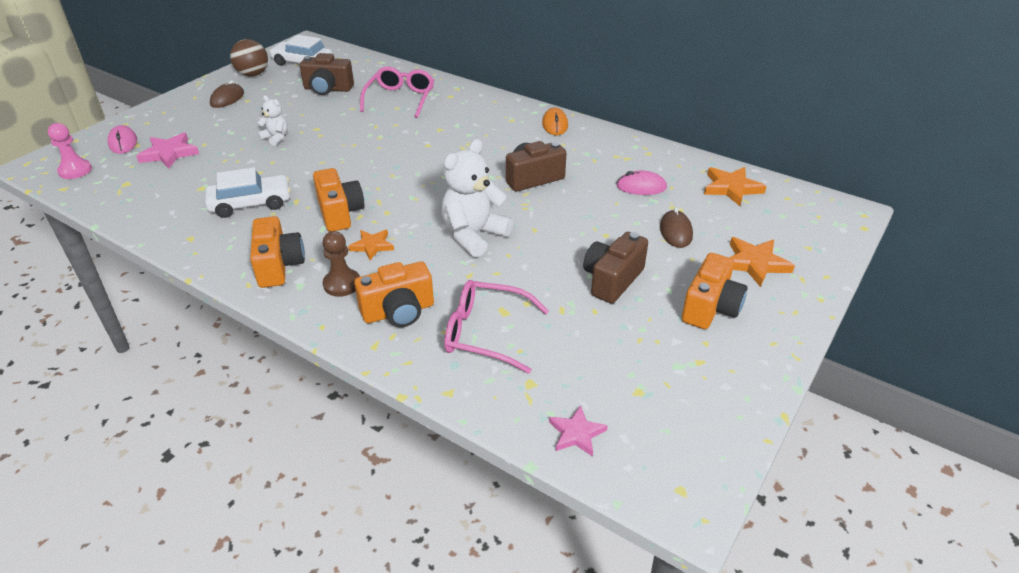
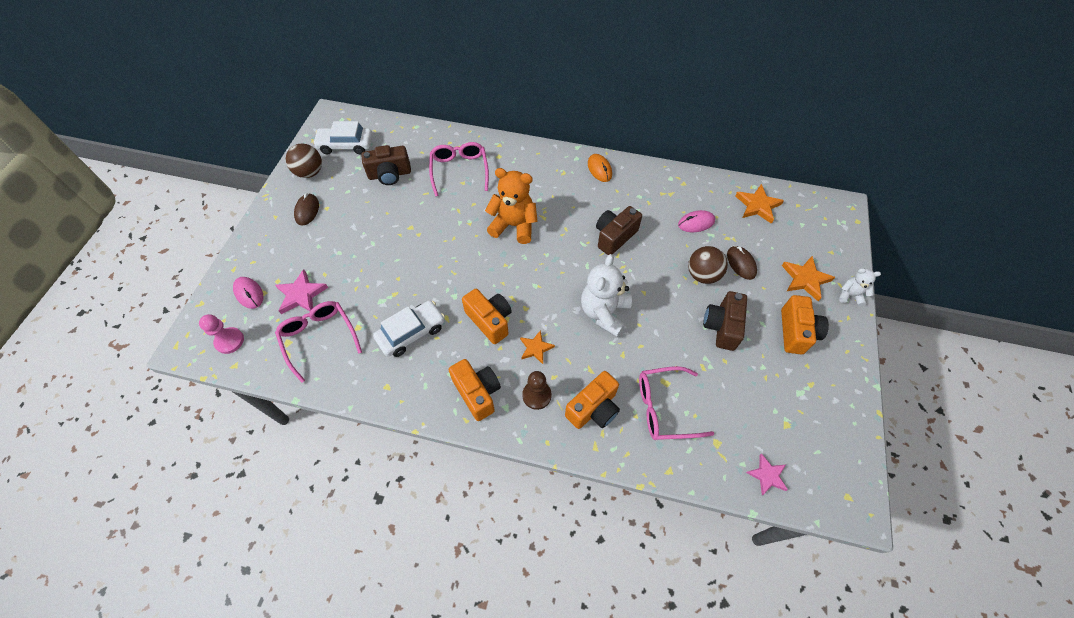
camera: 20 degrees left, 20 degrees up
white teddy bear [257,95,288,146] -> white teddy bear moved to [839,268,881,306]
none -> pink glasses [275,301,362,383]
none -> orange teddy bear [485,168,538,244]
none -> brown ball [688,246,728,284]

